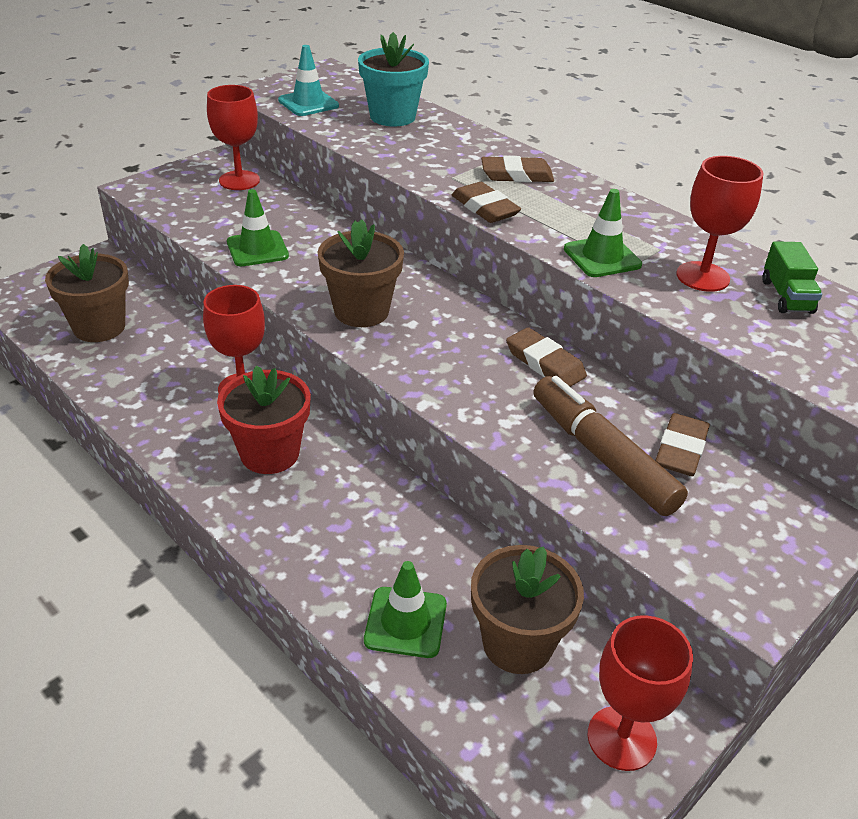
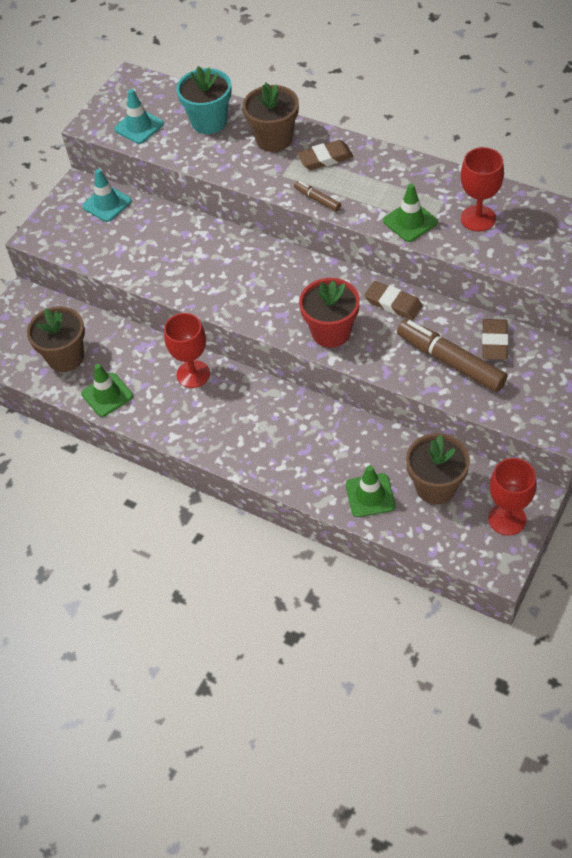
camera: 10 degrees left, 15 degrees up
red goblet [207,85,260,190] -> turquoise traffic cone [82,169,132,222]
red flower pot [217,366,311,474] -> red flower pot moved to [299,278,360,348]
green traffic cone [227,189,289,266] -> green traffic cone moved to [81,364,133,417]
brown flower pot [318,219,404,327] -> brown flower pot moved to [243,83,299,152]
brown eraser [452,182,521,223] -> brown marker [294,181,341,212]
green truck [762,241,822,314] -> none

